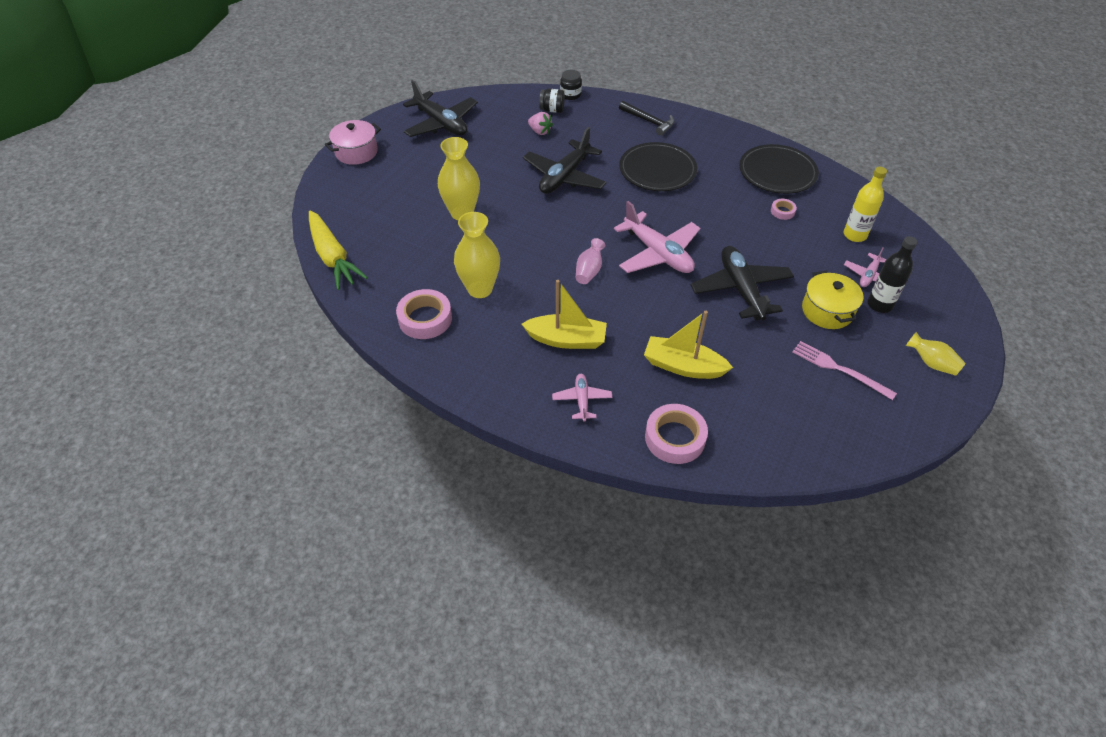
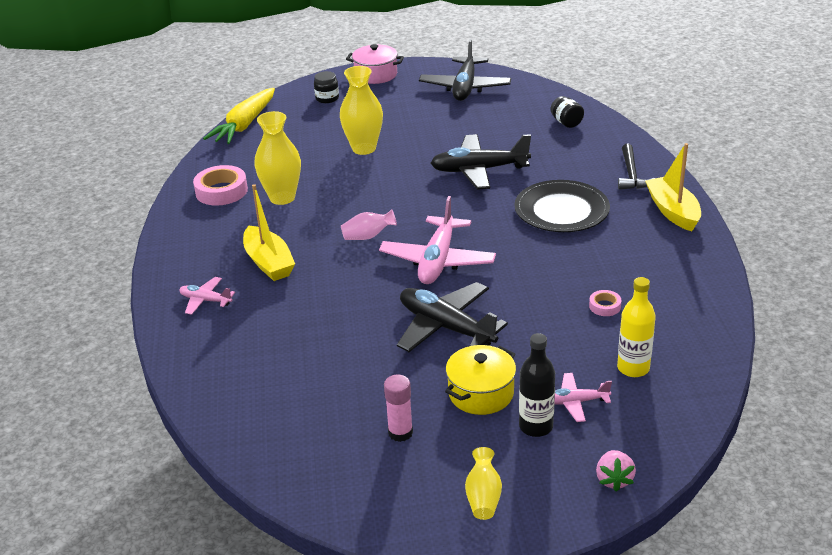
camera: 55 degrees right, 15 degrees down
pink strawberry [528,112,553,135] -> pink strawberry moved to [596,450,636,492]
pink plane [552,374,612,422] -> pink plane turned 120 degrees counterclockwise [179,277,235,315]
black jar [560,70,582,100] -> black jar moved to [314,71,339,103]
yellow boat [644,311,733,379] -> yellow boat moved to [645,143,701,231]
pink tape [645,404,708,464] -> none
black plane [691,246,794,321] -> black plane turned 90 degrees counterclockwise [397,282,508,352]
black plate [739,144,819,194] -> none
pink fork [792,341,897,400] -> pink glue stick [384,374,413,442]

